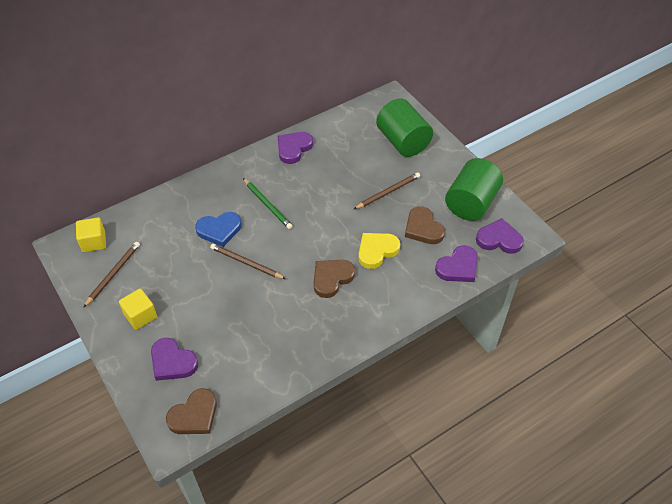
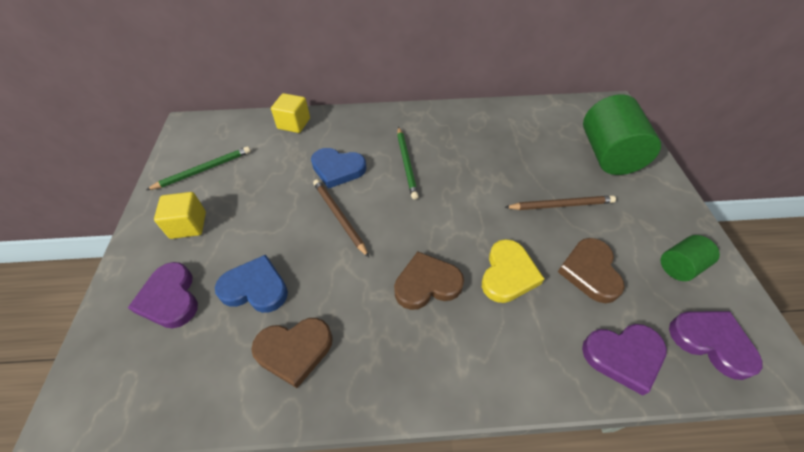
camera: 30 degrees right, 0 degrees up
yellow cube [76,217,106,252] -> yellow cube moved to [271,93,310,133]
brown pencil [83,242,140,308] -> green pencil [146,146,251,190]
brown heart [166,388,217,434] -> brown heart moved to [251,318,333,388]
purple heart [278,132,313,164] -> none
yellow heart [358,233,400,269] -> yellow heart turned 120 degrees clockwise [482,239,544,303]
green cylinder [445,158,503,221] -> green cylinder [660,235,720,281], size x0.52
none -> blue heart [215,255,288,313]

